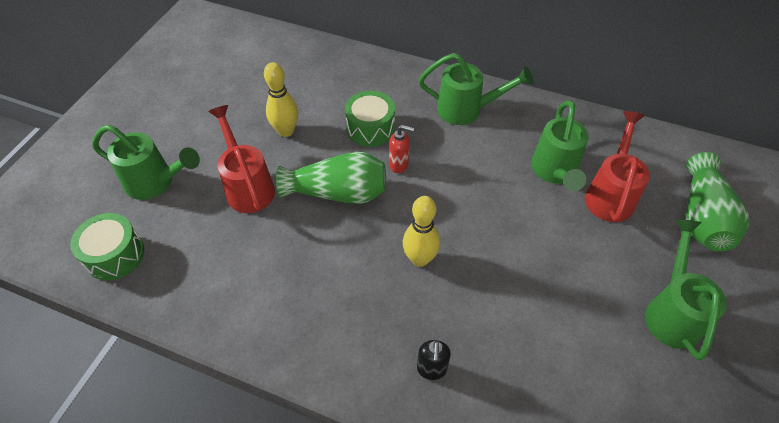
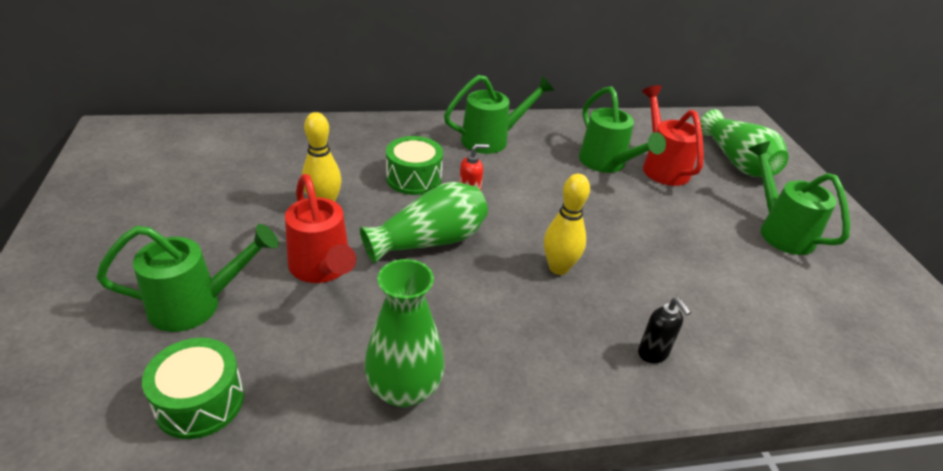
camera: 35 degrees left, 15 degrees down
red watering can [208,105,275,213] -> red watering can turned 150 degrees counterclockwise [285,174,356,283]
none -> green vase [365,259,444,407]

